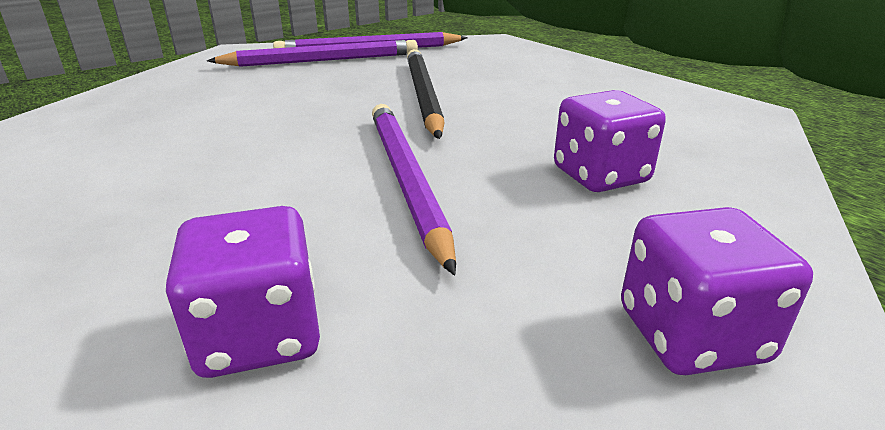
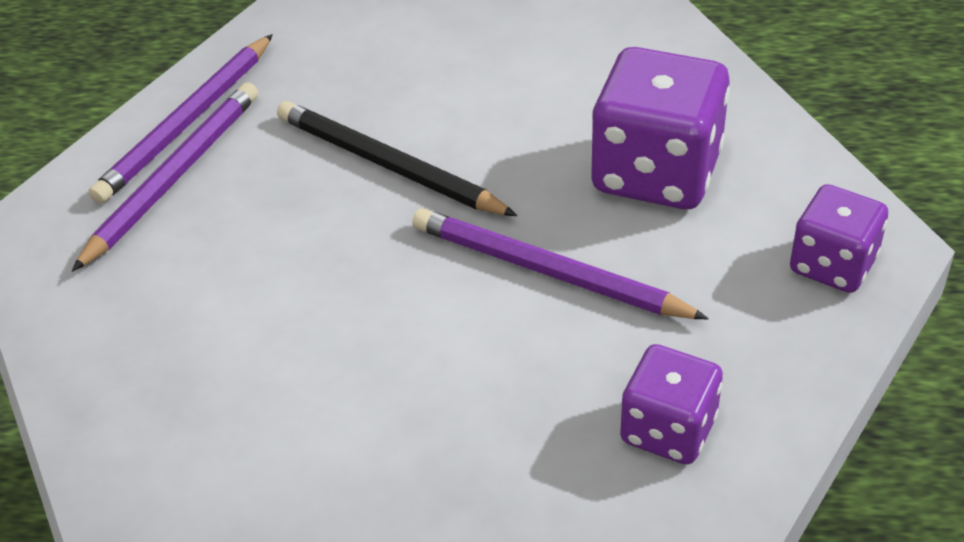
camera: 45 degrees left, 15 degrees up
purple dice [554,90,666,192] -> purple dice [591,47,730,209], size x1.67

